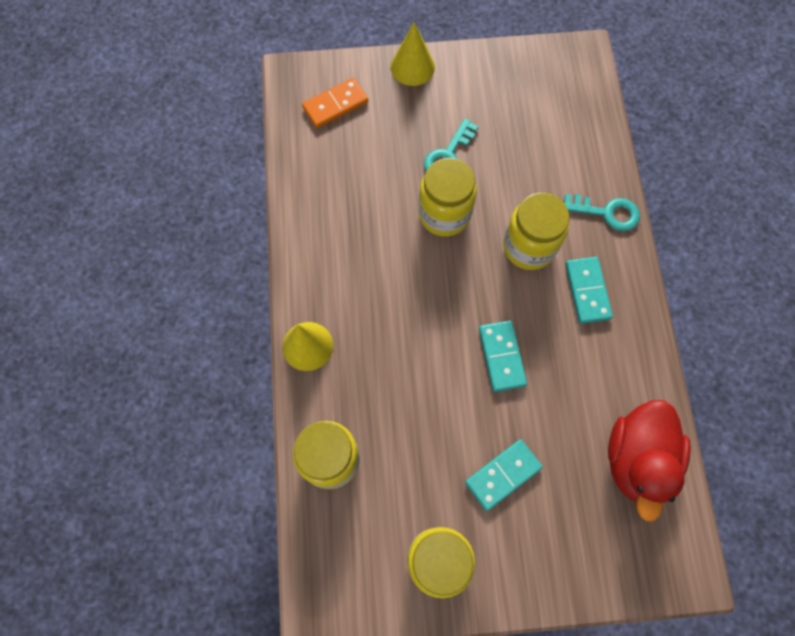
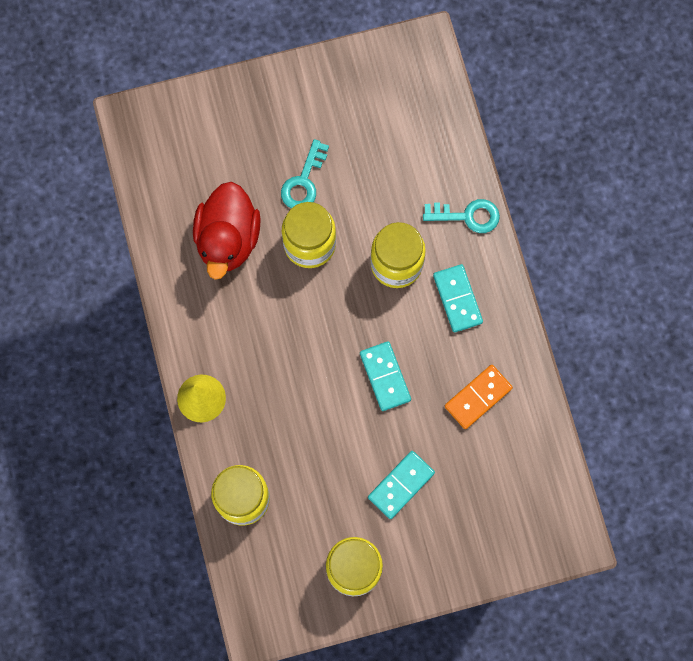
camera: 10 degrees left, 5 degrees up
orange domino [302,78,368,128] -> orange domino moved to [445,365,513,429]
yellow cone [391,22,435,86] -> none
red duck [608,400,691,521] -> red duck moved to [193,182,261,280]

